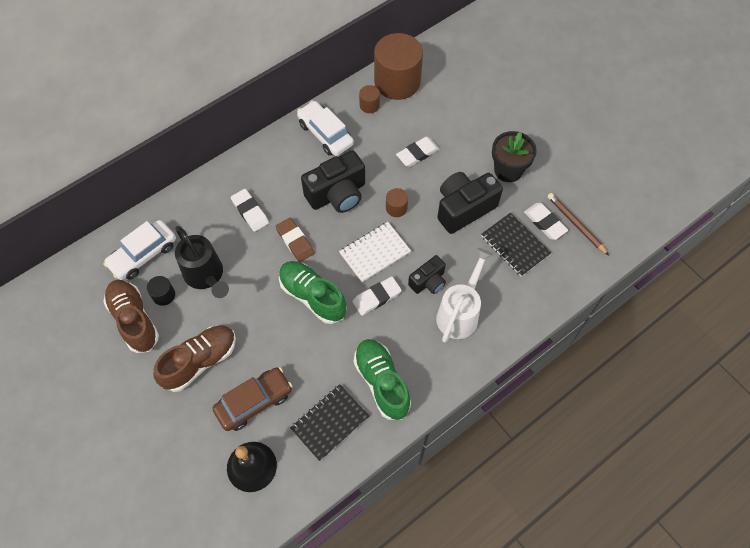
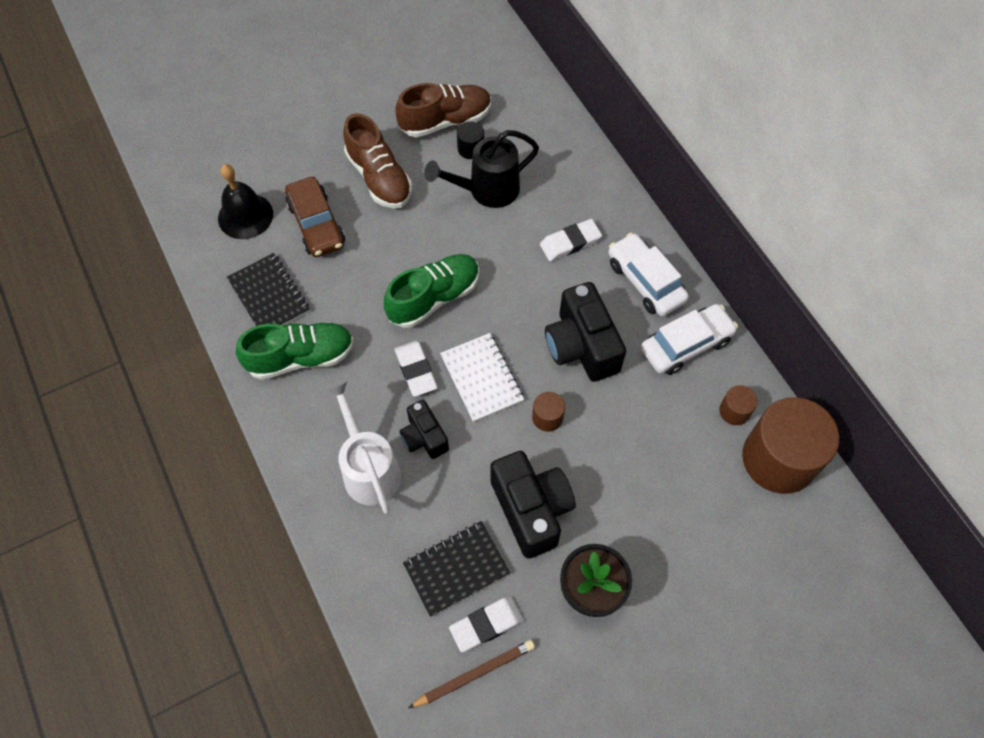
camera: 100 degrees right, 0 degrees up
white car [103,220,176,280] -> white car moved to [609,233,689,316]
brown eraser [275,218,314,262] -> none
white eraser [396,137,440,167] -> none
white watering can [436,248,493,343] -> white watering can turned 150 degrees counterclockwise [325,379,401,514]

